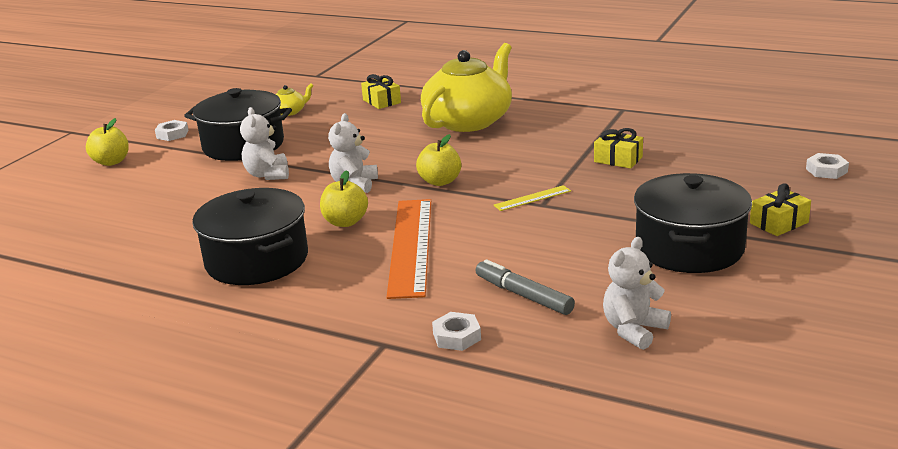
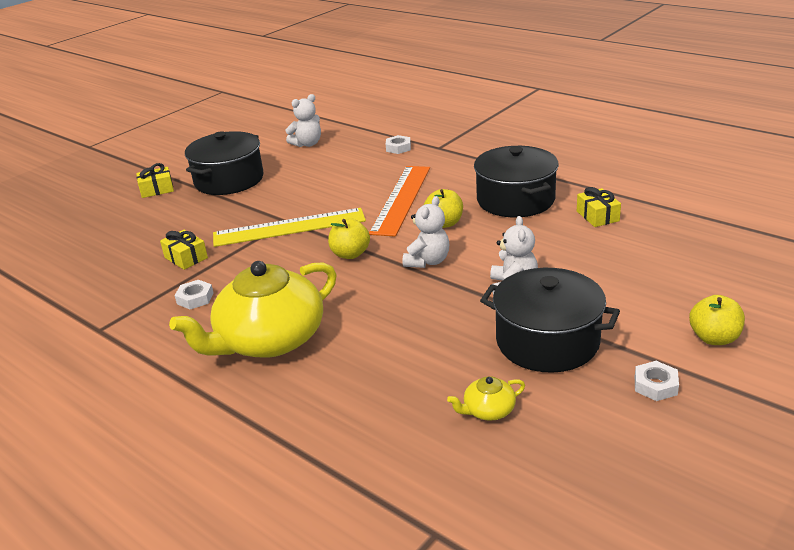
camera: 165 degrees left, 5 degrees up
yellow gift [361,74,401,109] -> yellow gift moved to [577,187,621,227]
grey marker [475,259,575,315] -> none
yellow ruler [494,185,571,211] -> yellow ruler [213,208,366,247], size x2.25
white nut [806,153,849,179] -> white nut moved to [175,280,214,309]

